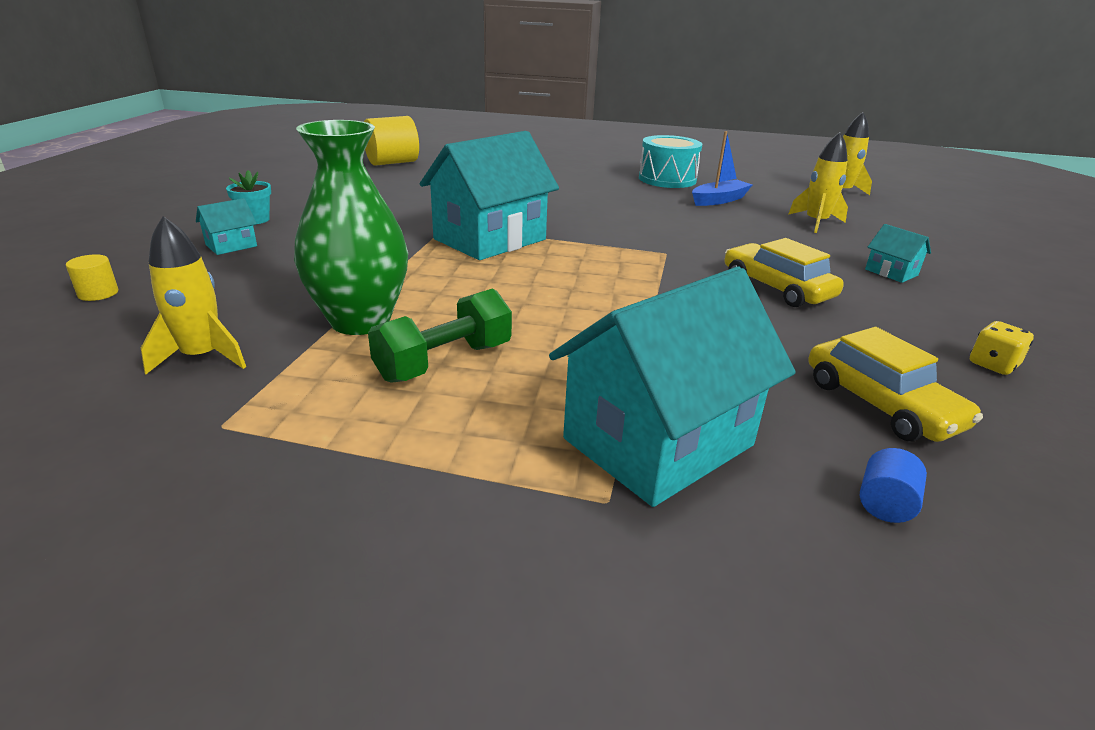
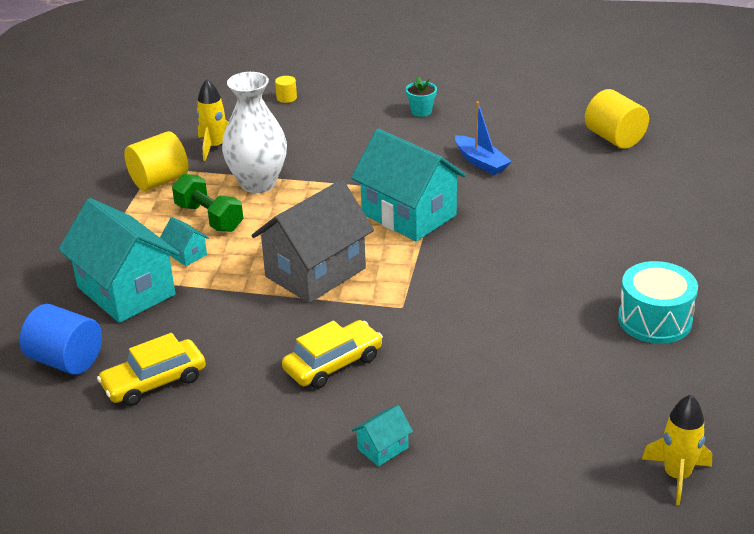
camera: 90 degrees right, 5 degrees up
turquoise house [196,198,257,255] -> turquoise house moved to [160,217,209,266]
green vase [294,120,408,335] -> white vase [222,72,287,193]
blue boat [692,131,752,206] -> blue boat moved to [455,101,512,175]
yellow rocket [788,132,848,233] -> none
blue cylinder [860,448,927,523] -> blue cylinder [20,304,102,375], size x2.09
yellow dice [970,321,1034,375] -> none
none -> yellow cylinder [124,131,189,191]
none -> grey house [251,180,374,303]

